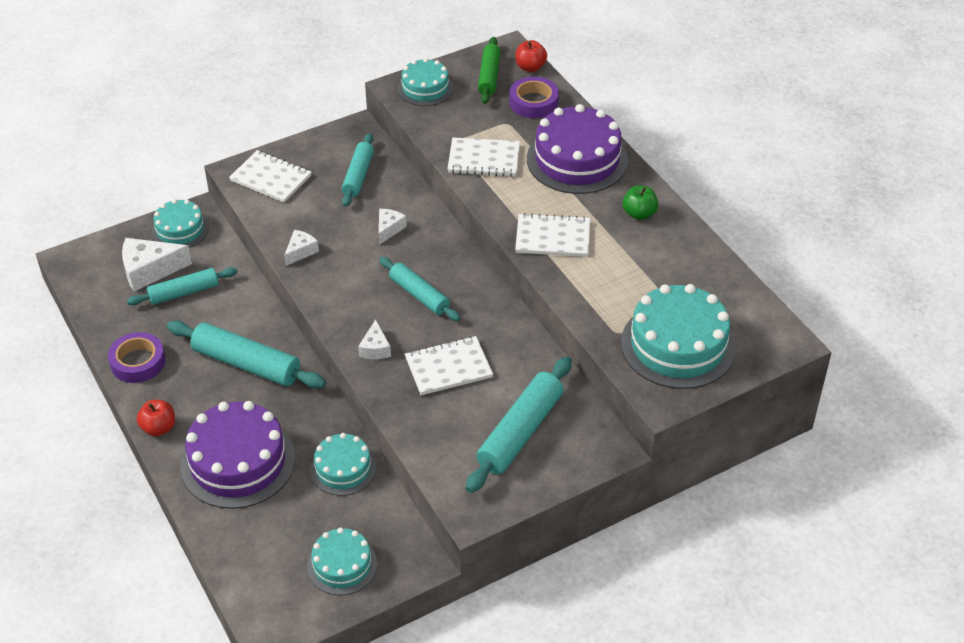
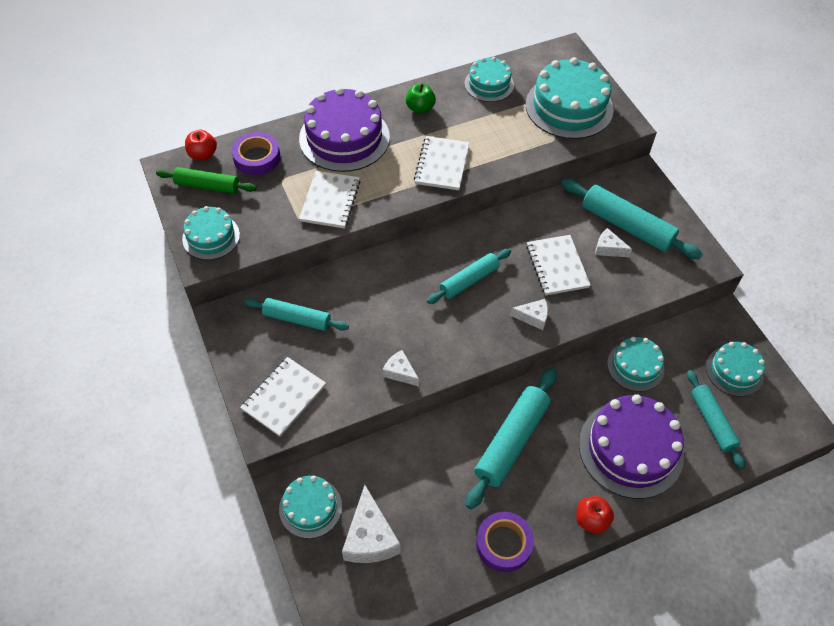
camera: 85 degrees left, 10 degrees up
turquoise rolling pin [127,267,237,305] -> turquoise rolling pin moved to [687,370,745,469]
white cheese [379,209,407,245] -> white cheese moved to [595,228,632,257]
none -> turquoise cake [464,57,514,102]

